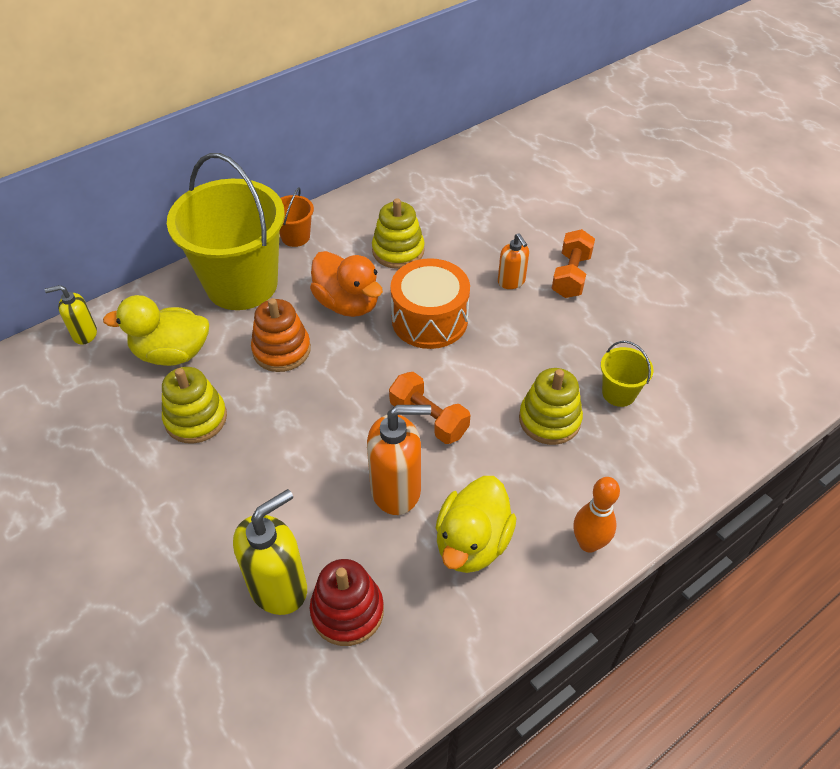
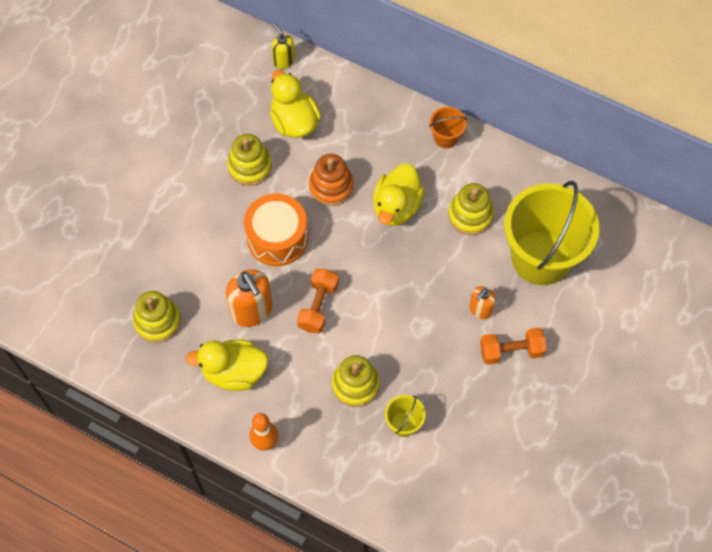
camera: 65 degrees right, 15 degrees up
yellow bucket [167,153,285,310] -> yellow bucket moved to [504,181,599,285]
yellow soap dispenser [233,489,307,615] -> none
orange duck [310,251,383,317] -> yellow duck [373,164,425,226]
red stacking toy [310,559,384,646] -> yellow stacking toy [133,291,181,343]
orange drum [390,258,470,349] -> orange drum moved to [244,193,308,266]

